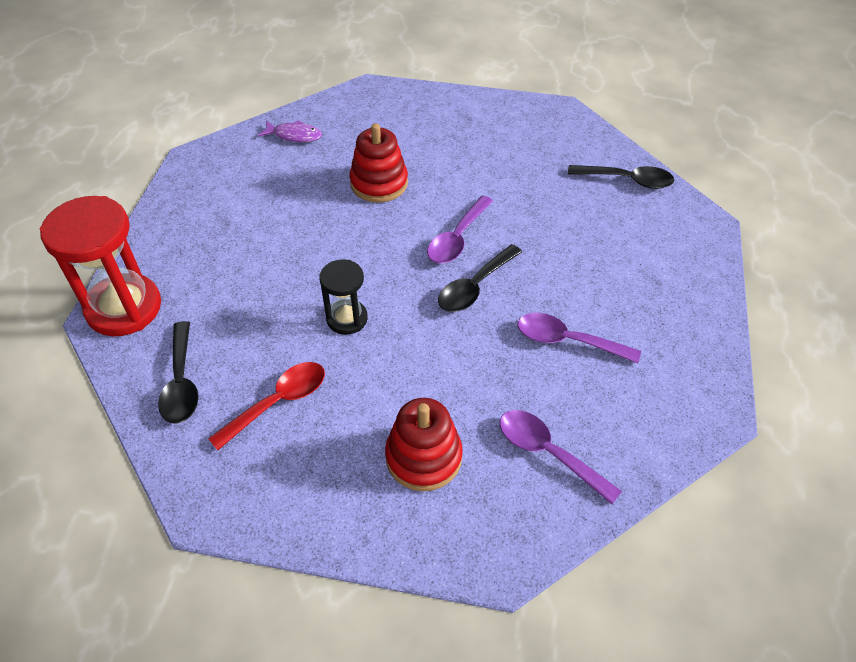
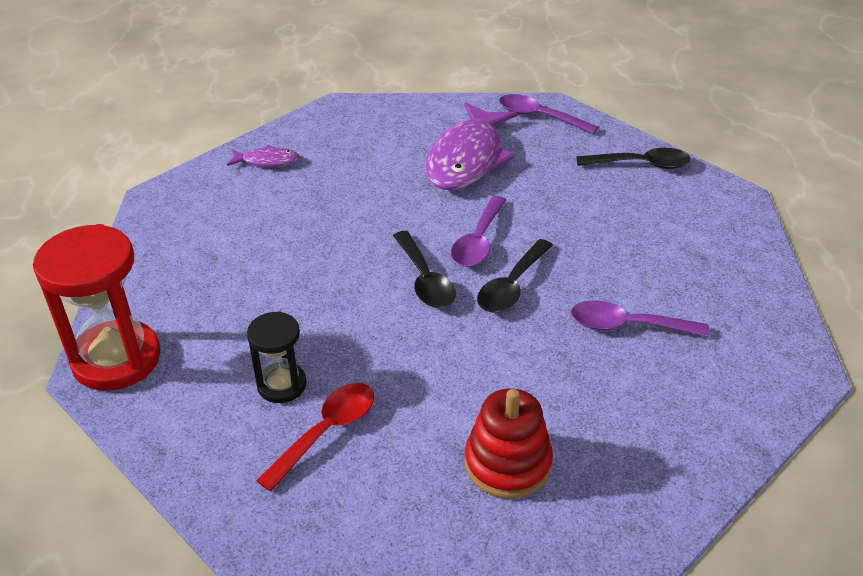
camera: 10 degrees left, 10 degrees down
black spoon [158,321,198,424] -> black spoon moved to [393,231,456,308]
black hourglass [320,259,368,335] -> black hourglass moved to [247,311,307,403]
red stacking toy [350,123,408,203] -> none
purple spoon [500,410,622,504] -> purple spoon moved to [499,94,598,134]
none -> purple fish [425,102,518,190]

